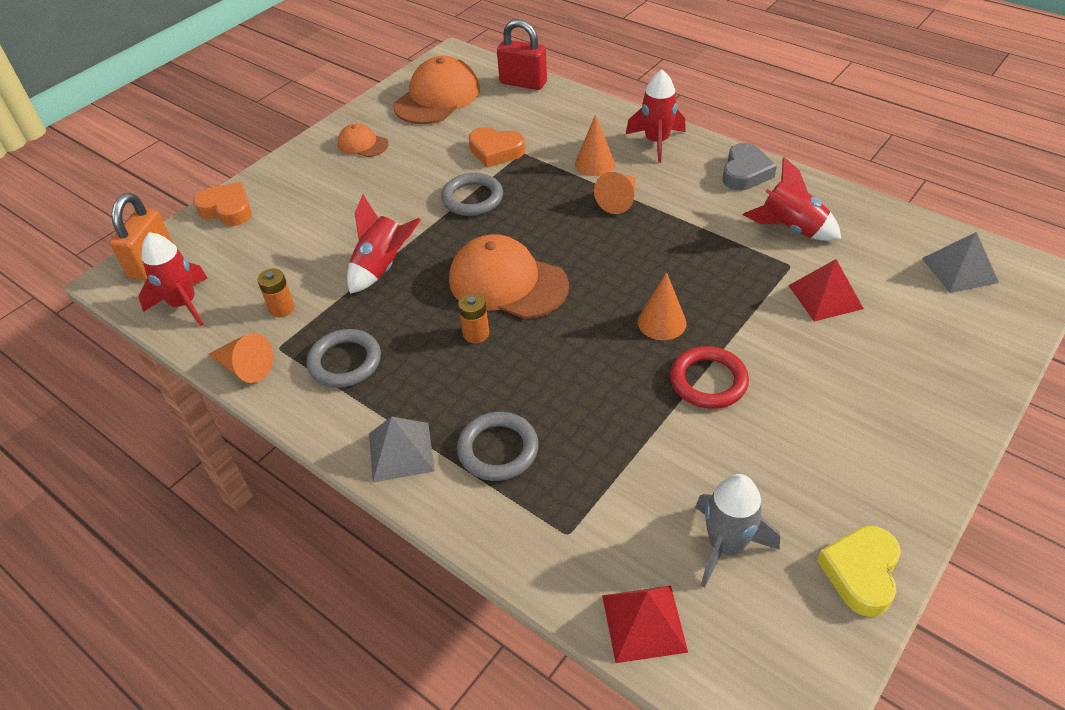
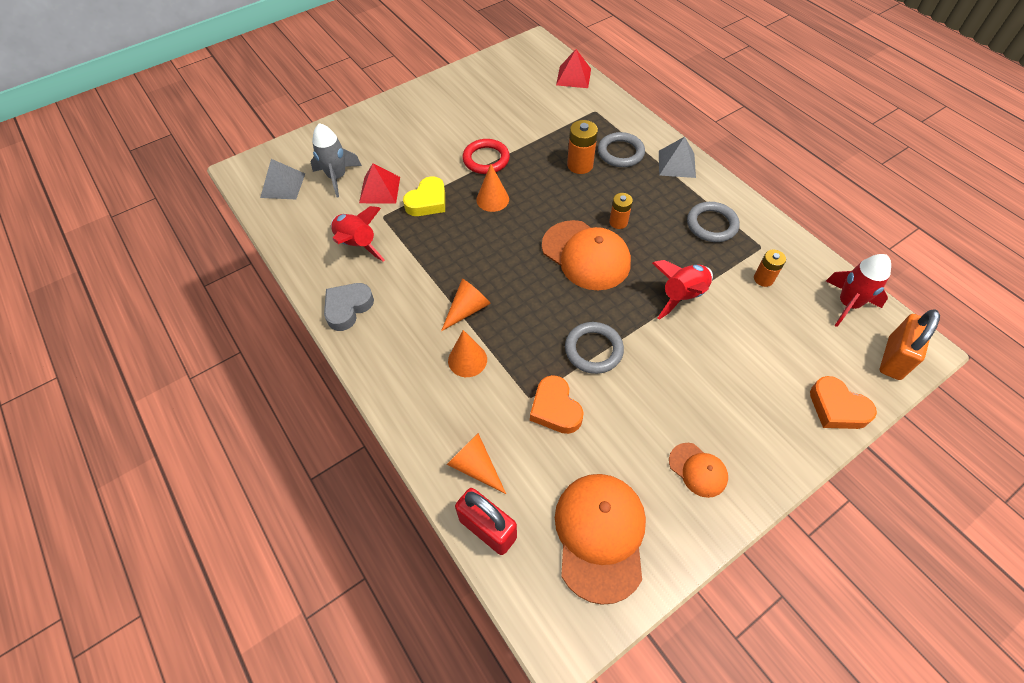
camera: 165 degrees left, 10 degrees up
orange cone [208,333,273,383] -> orange cone moved to [446,433,506,494]
orange cap [393,56,480,124] -> orange cap turned 135 degrees clockwise [555,474,646,605]
orange heart [469,127,525,168] -> orange heart turned 150 degrees counterclockwise [530,375,584,434]
red rocket [626,69,686,163] -> none
grey rocket [695,474,780,588] -> grey rocket moved to [310,123,362,197]
yellow heart [817,526,901,617] -> yellow heart moved to [403,176,445,216]
none -> orange battery [567,120,598,174]

